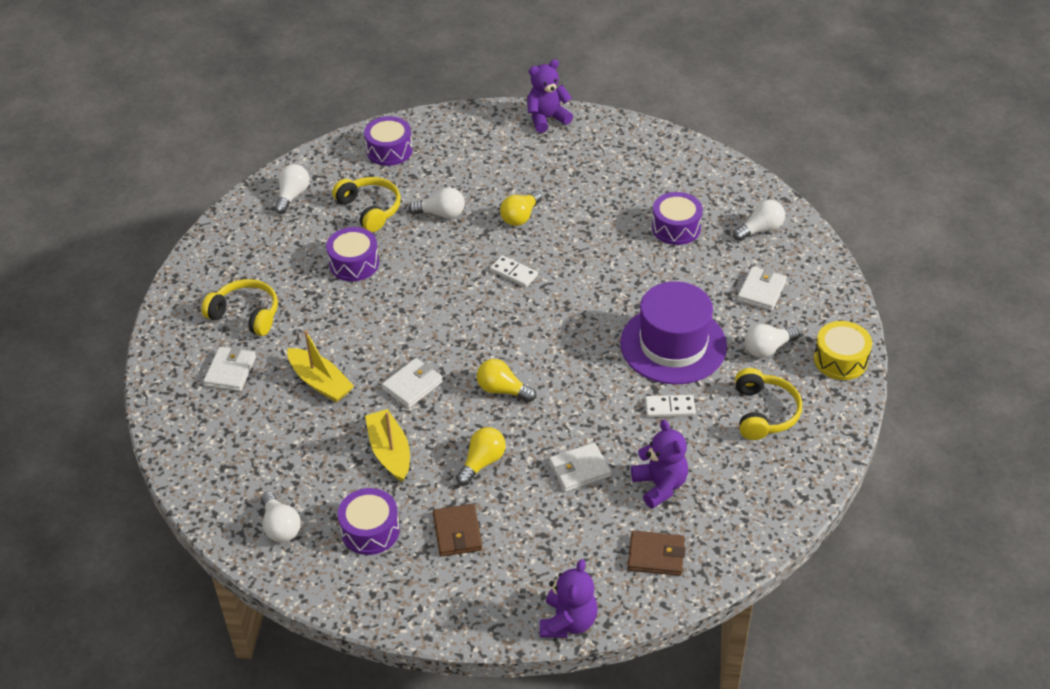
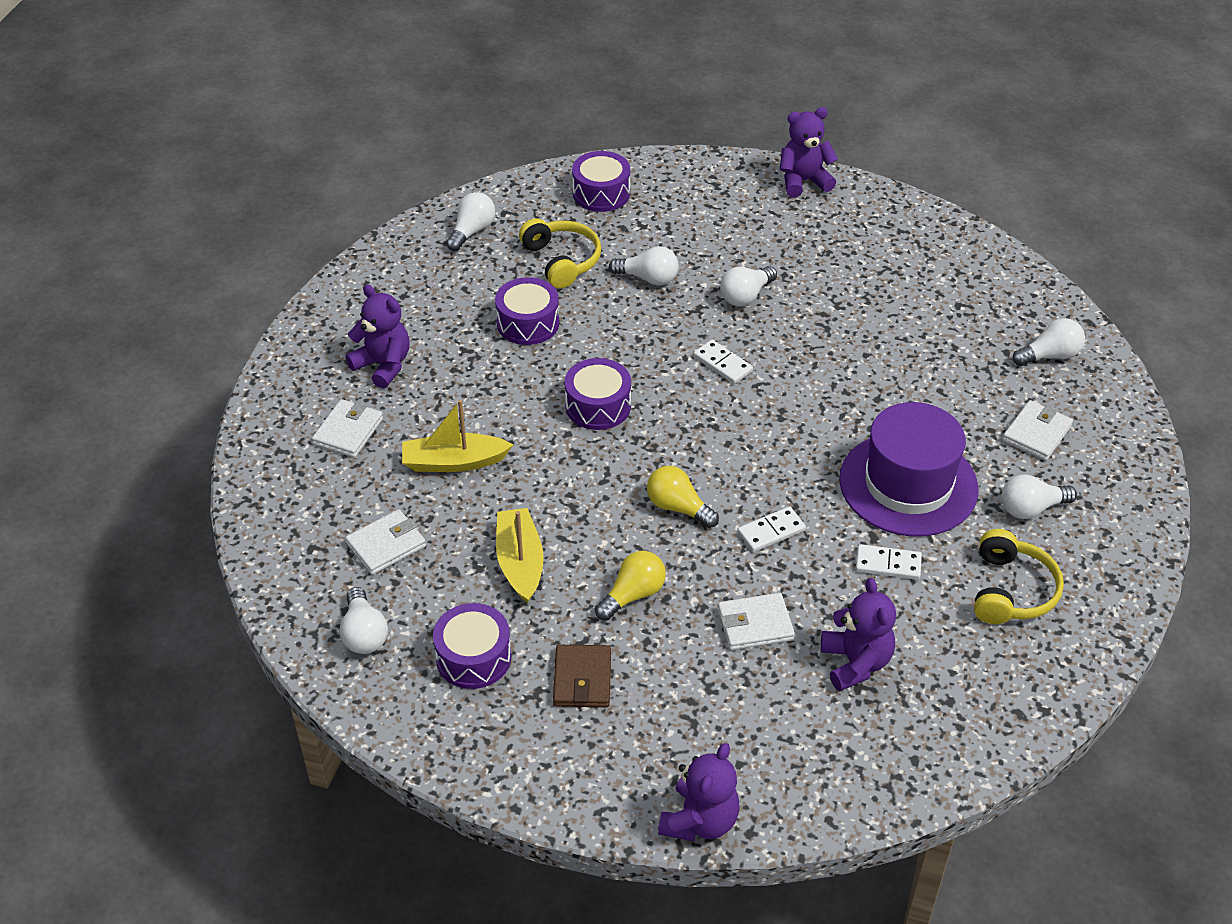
camera: 10 degrees right, 0 degrees up
yellow headphones [201,279,278,336] -> purple teddy bear [345,285,409,388]
yellow boat [287,330,354,402] -> yellow boat turned 120 degrees clockwise [402,400,513,472]
white wallet [382,358,443,408] -> white wallet moved to [345,509,426,575]
yellow light bulb [500,191,542,226] -> white light bulb [720,266,777,306]
brown wallet [628,530,686,576] -> none
purple drum [652,192,703,245] -> purple drum moved to [565,358,631,430]
yellow drum [814,321,872,380] -> none
none -> white domino [737,506,806,552]

